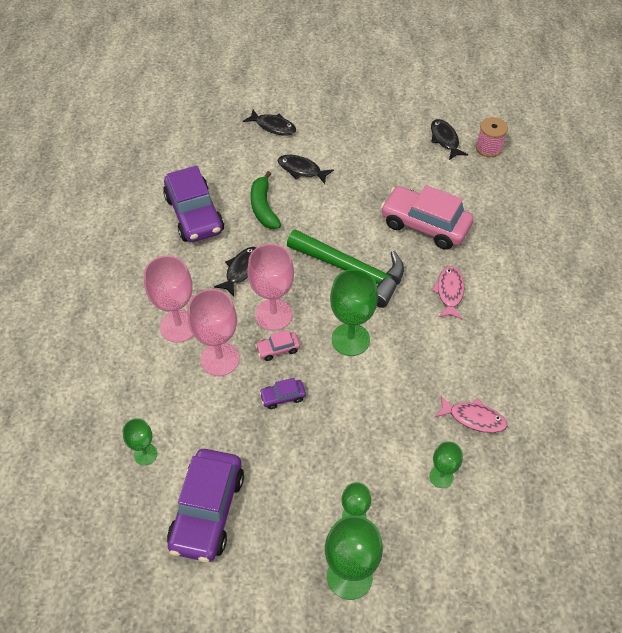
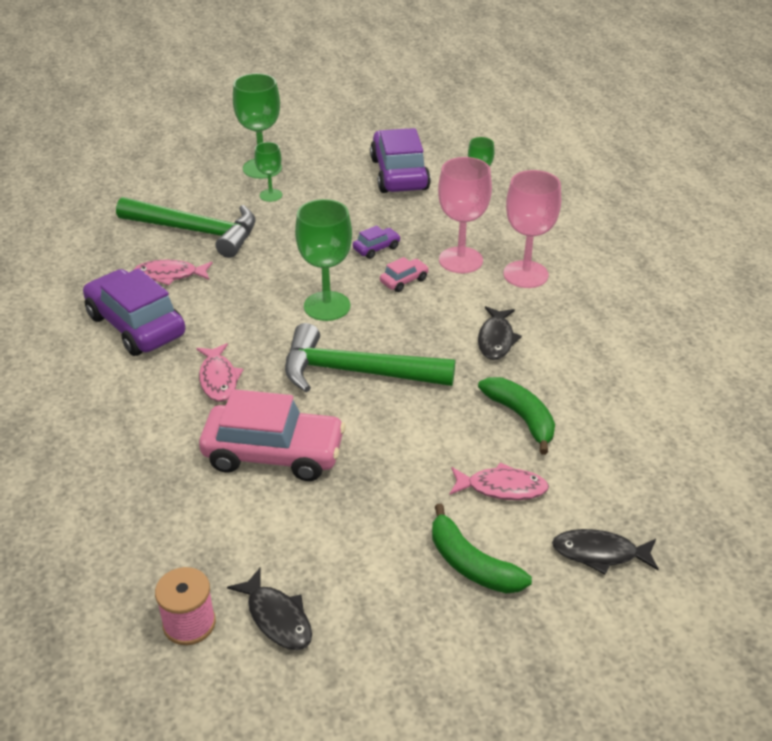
camera: 160 degrees right, 15 degrees down
purple car [163,166,224,242] -> purple car moved to [83,268,185,356]
pink goblet [247,244,294,331] -> none
black fish [278,155,334,184] -> pink fish [450,462,549,500]
green goblet [429,441,463,488] -> green hammer [116,197,256,258]
none -> green banana [432,504,532,594]

